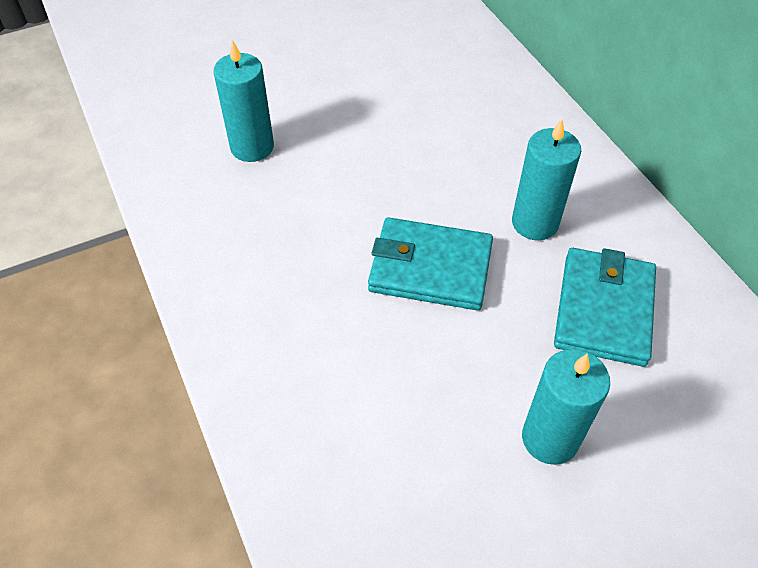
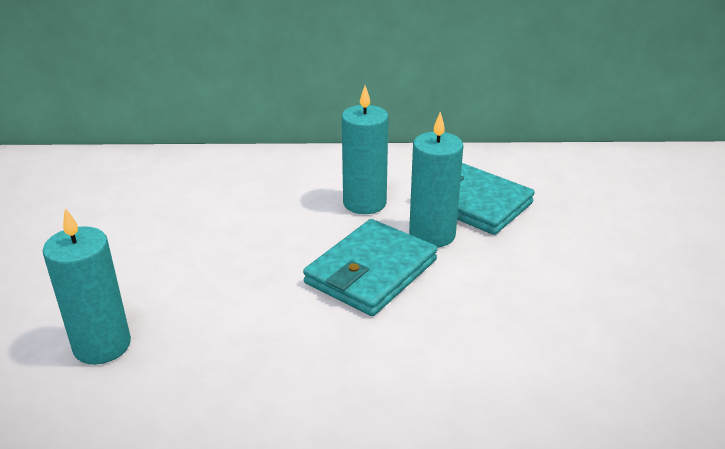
camera: 65 degrees left, 20 degrees down
turquoise candle [522,349,610,465] -> turquoise candle moved to [409,112,463,248]

